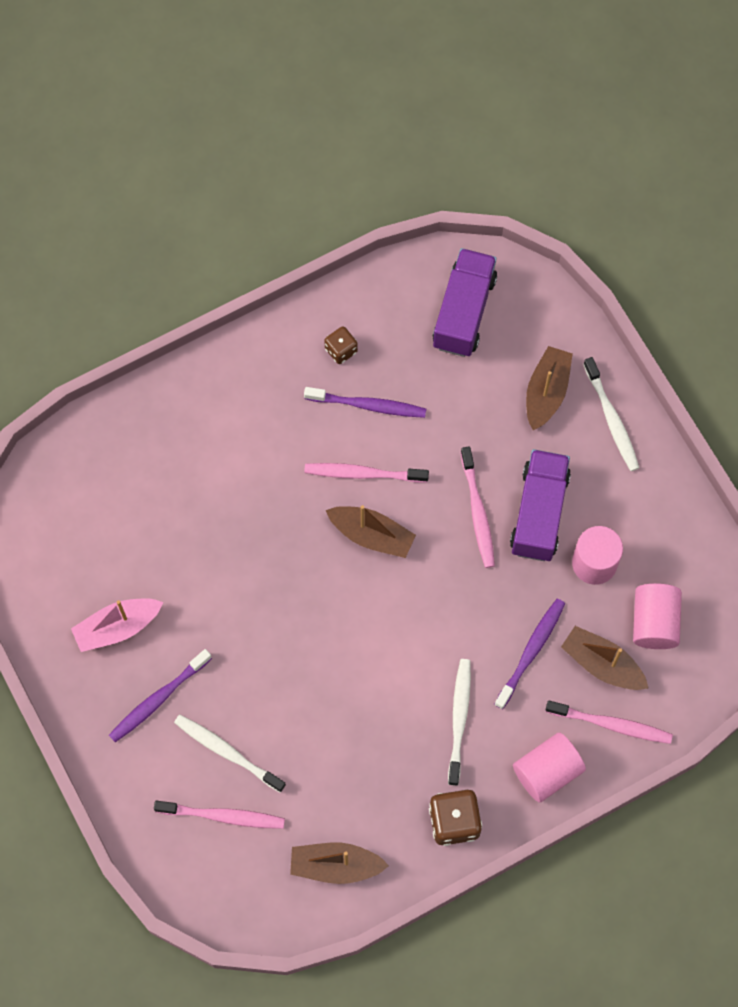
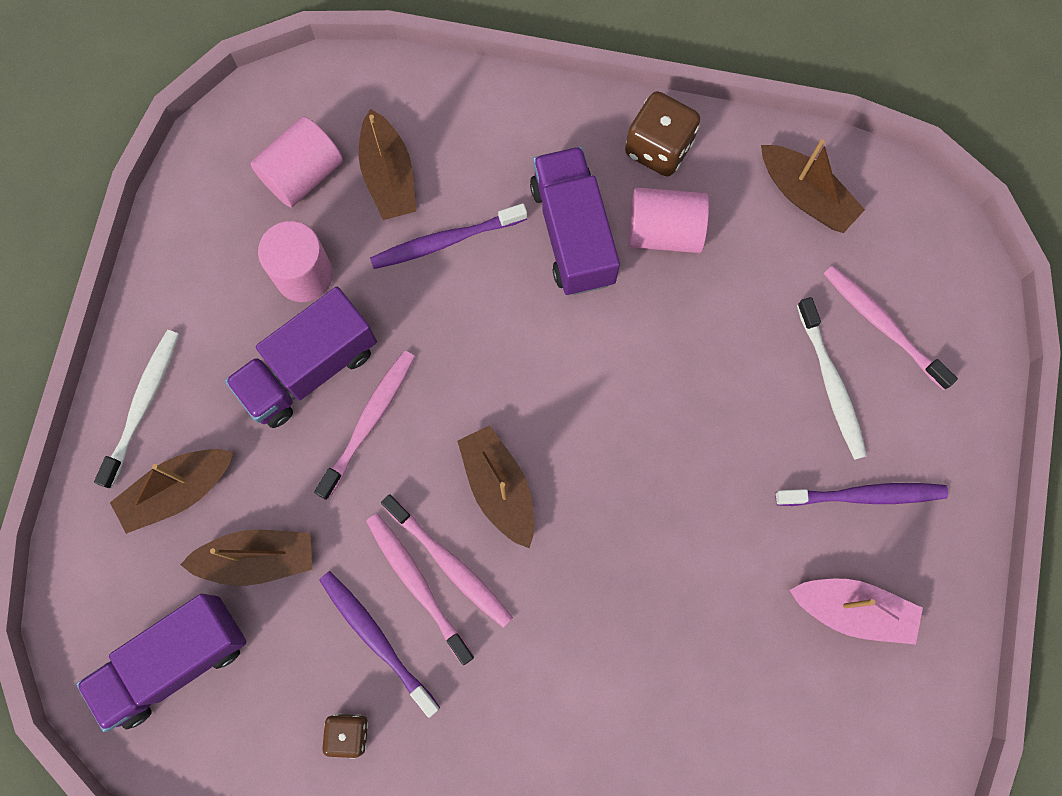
camera: 140 degrees left, 5 degrees up
white toothbrush [448,659,471,786] -> purple truck [530,146,620,295]
pink cylinder [513,732,586,803] -> pink cylinder moved to [629,187,709,253]
pink toothbrush [545,701,673,744] -> pink toothbrush moved to [366,513,474,665]
none -> brown boat [180,530,312,586]

